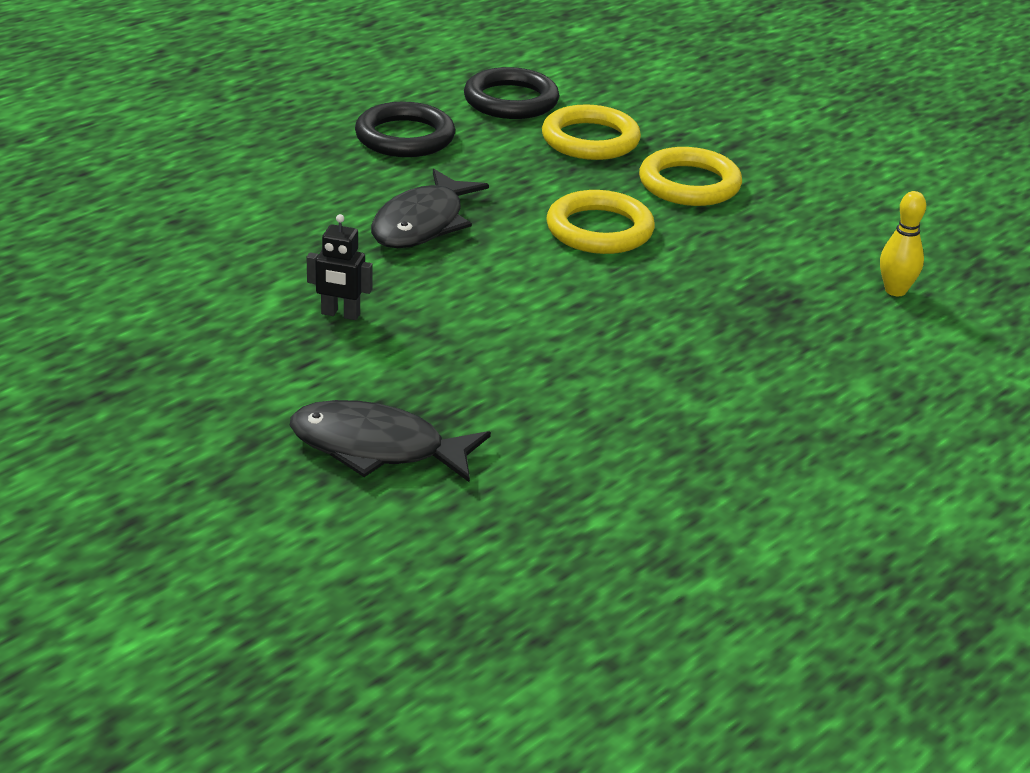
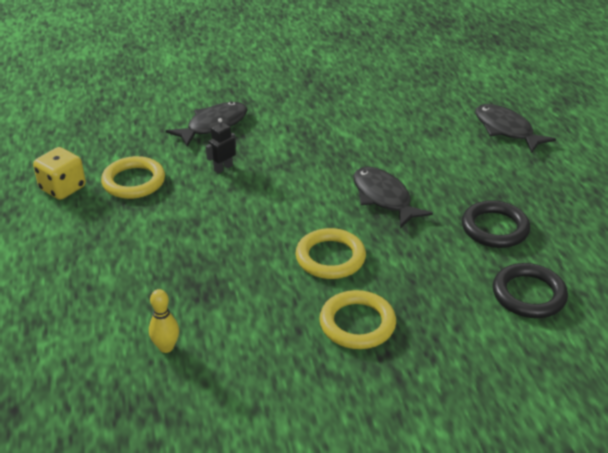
camera: 125 degrees right, 5 degrees up
black robot [307,214,373,320] -> black robot moved to [206,118,236,174]
yellow ring [542,104,641,160] -> yellow ring moved to [101,156,165,199]
none -> yellow dice [33,147,86,200]
none -> black fish [475,104,556,153]

